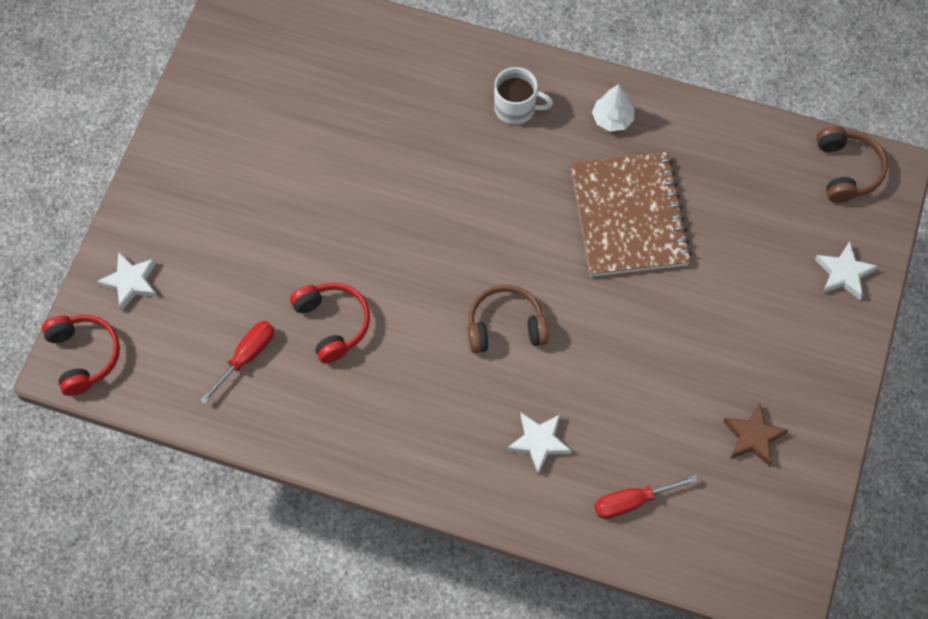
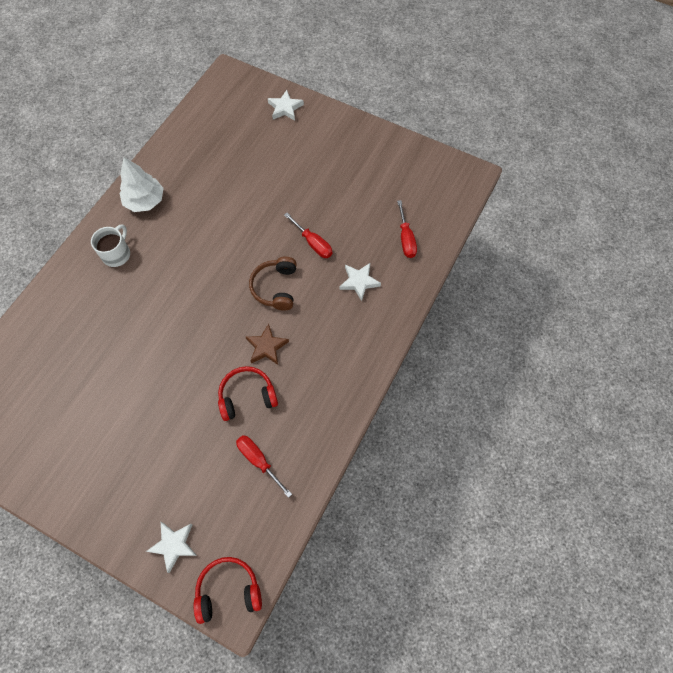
camera: 80 degrees left, 0 degrees up
brown notebook [571,152,692,277] -> none
white tree [592,84,634,132] -> white tree [120,157,164,212], size x1.52
brown star [723,403,789,466] -> brown star moved to [245,323,289,365]
brown headphones [816,126,888,203] -> none
none -> red screwdriver [284,213,332,258]

